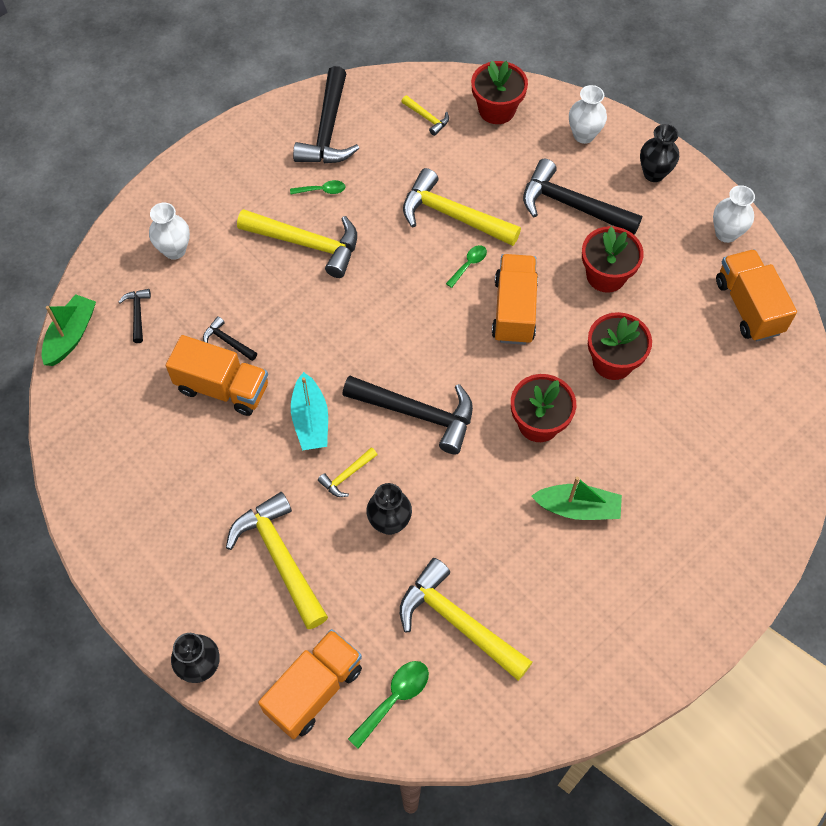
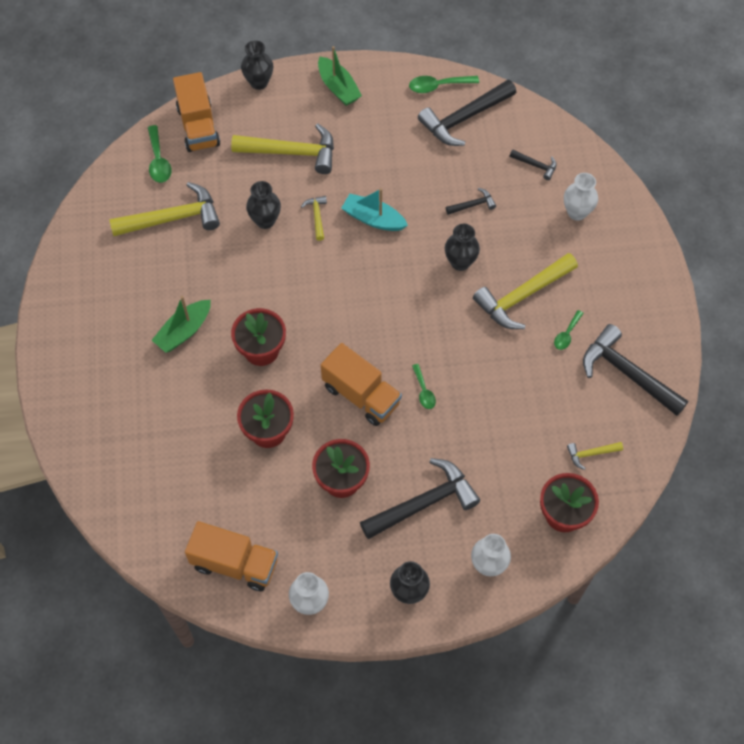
camera: 125 degrees right, 0 degrees up
green boat [42,294,96,366] -> green boat moved to [318,46,362,106]
orange truck [166,335,268,416] -> none
black hammer [342,375,473,454] -> black hammer moved to [418,80,516,146]
yellow hammer [403,168,521,246] -> none
none -> green spoon [409,76,479,93]
none -> black vase [445,224,480,271]

